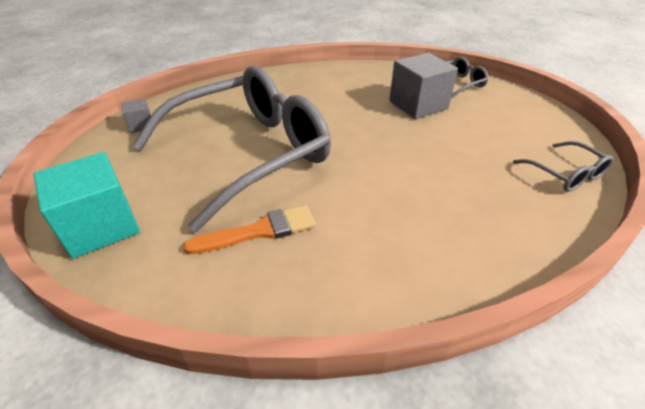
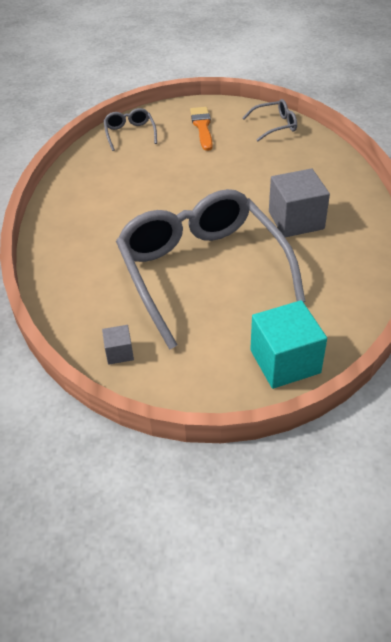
camera: 75 degrees left, 5 degrees up
orange brush [183,205,316,254] -> orange brush moved to [190,107,213,151]
grey cube [389,53,458,119] -> grey cube moved to [269,168,330,237]

